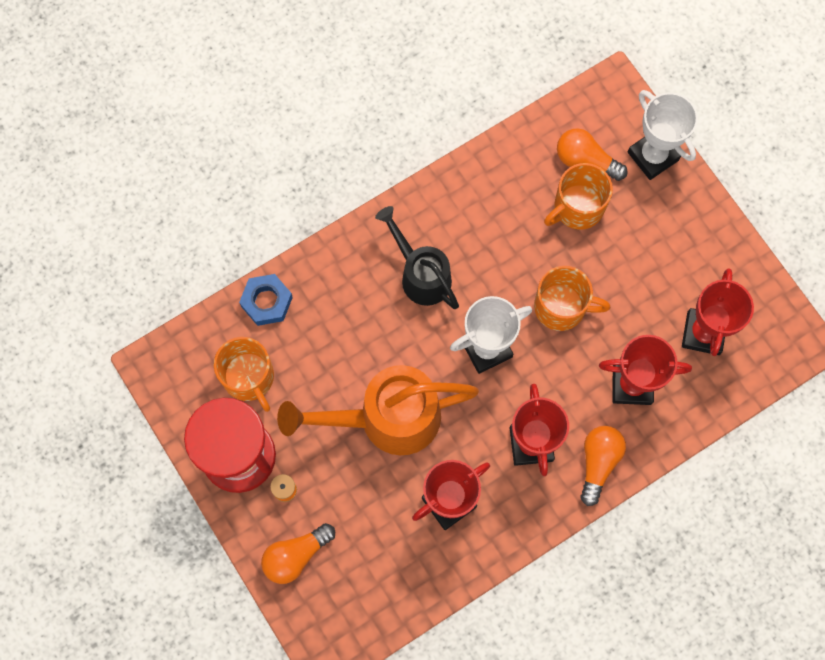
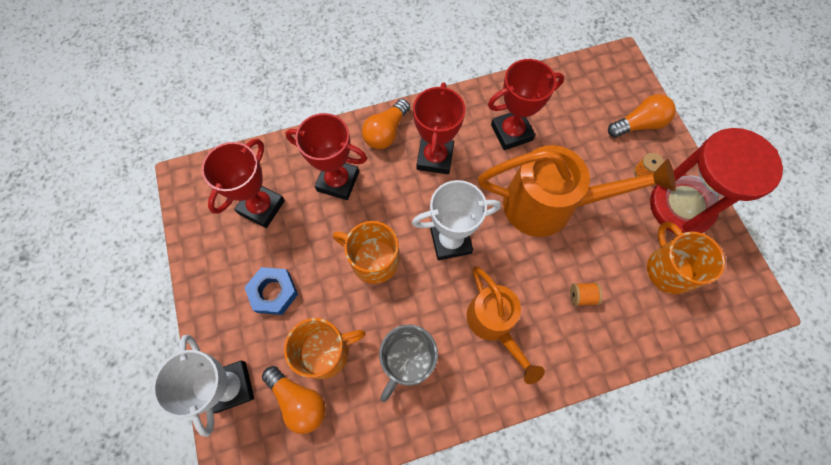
camera: 165 degrees left, 5 degrees down
blue nut [239,274,293,326] -> blue nut moved to [244,267,298,315]
black watering can [375,206,459,309] -> orange watering can [466,266,545,384]
none -> grey mug [379,325,438,402]
none -> orange spool [570,283,602,306]

